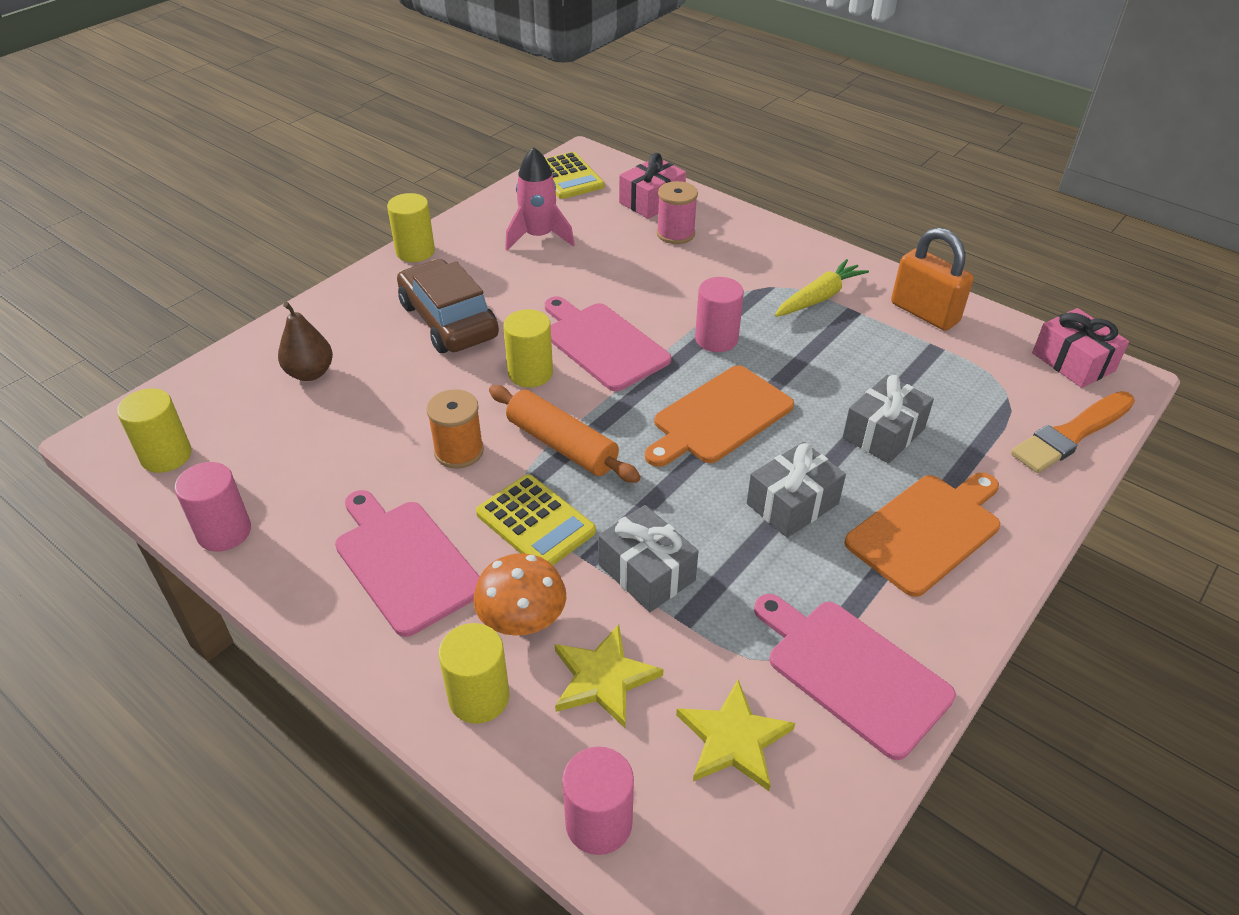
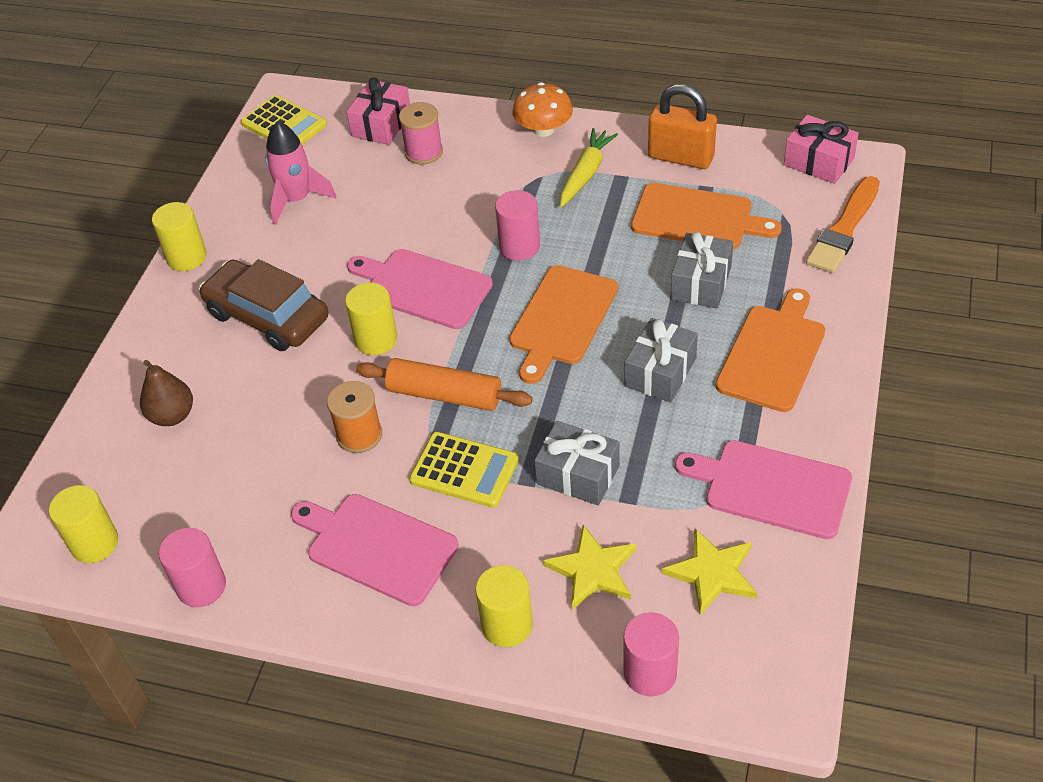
camera: 20 degrees left, 5 degrees up
orange mushroom [473,553,566,636] -> orange mushroom moved to [512,82,573,137]
none -> orange cutting board [631,183,782,249]

